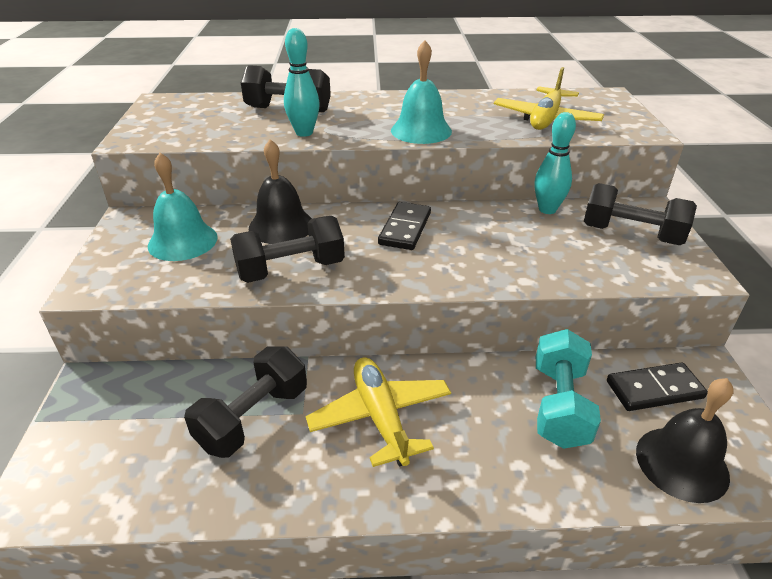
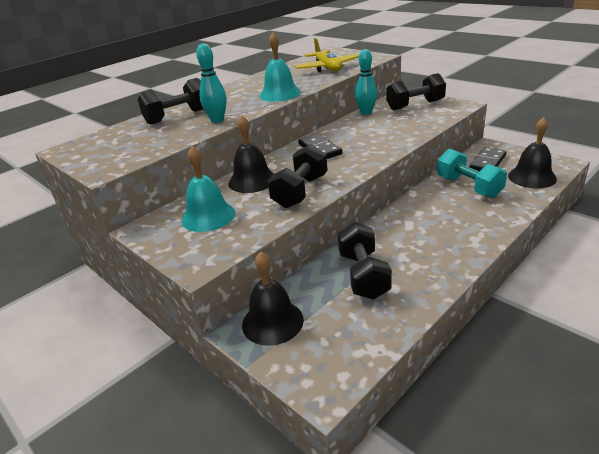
camera: 40 degrees left, 5 degrees down
yellow plane [306,357,451,467] -> none
none -> black bell [242,252,304,346]

